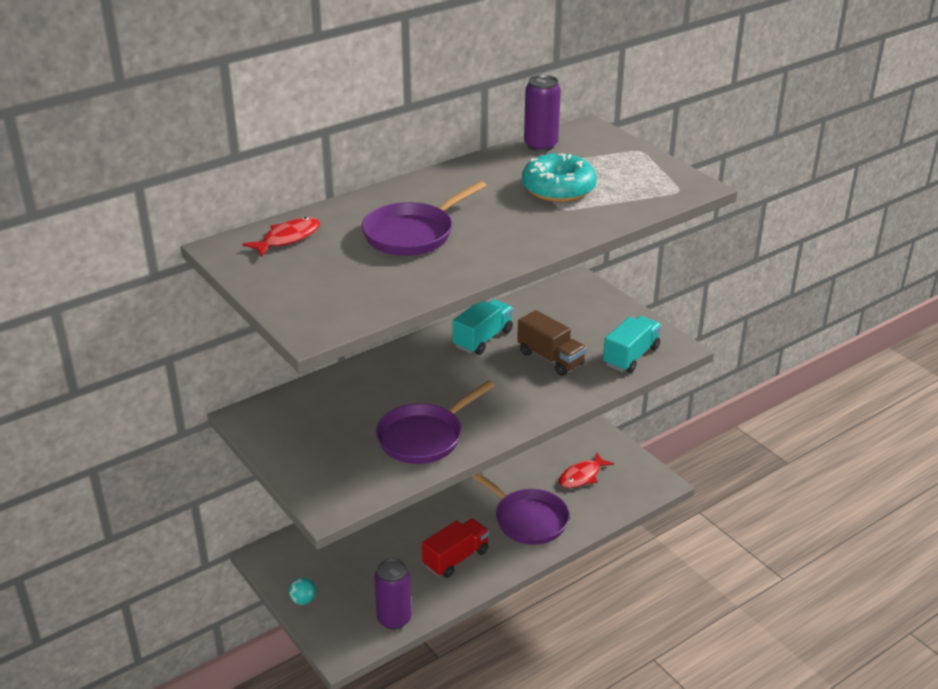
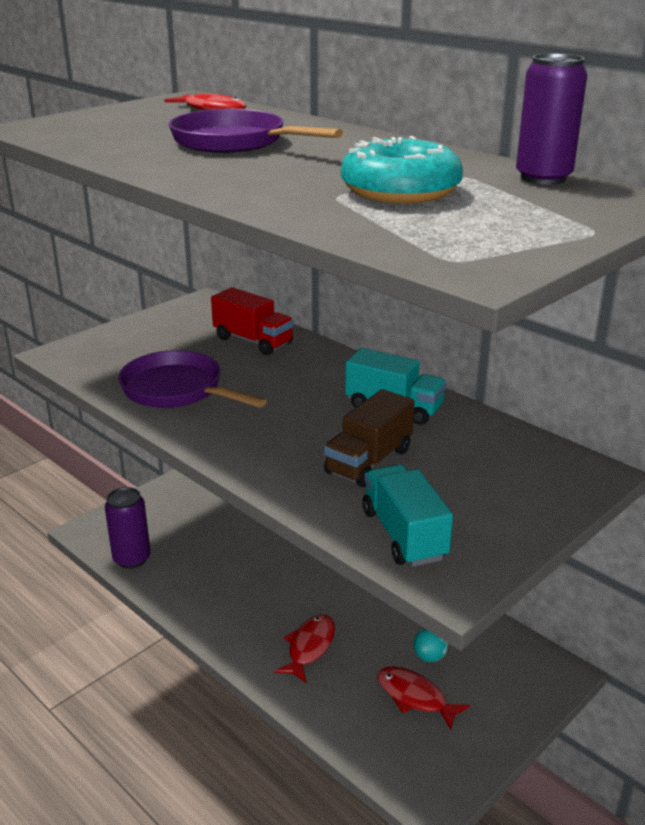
camera: 80 degrees right, 5 degrees down
turquoise ball [289,577,316,605] -> turquoise ball moved to [413,628,448,662]
red truck [422,519,489,578] -> red truck moved to [211,287,294,355]
purple pan [472,473,570,545] -> red fish [274,614,335,683]
turquoise truck [603,316,662,373] -> turquoise truck turned 135 degrees counterclockwise [362,464,453,567]

